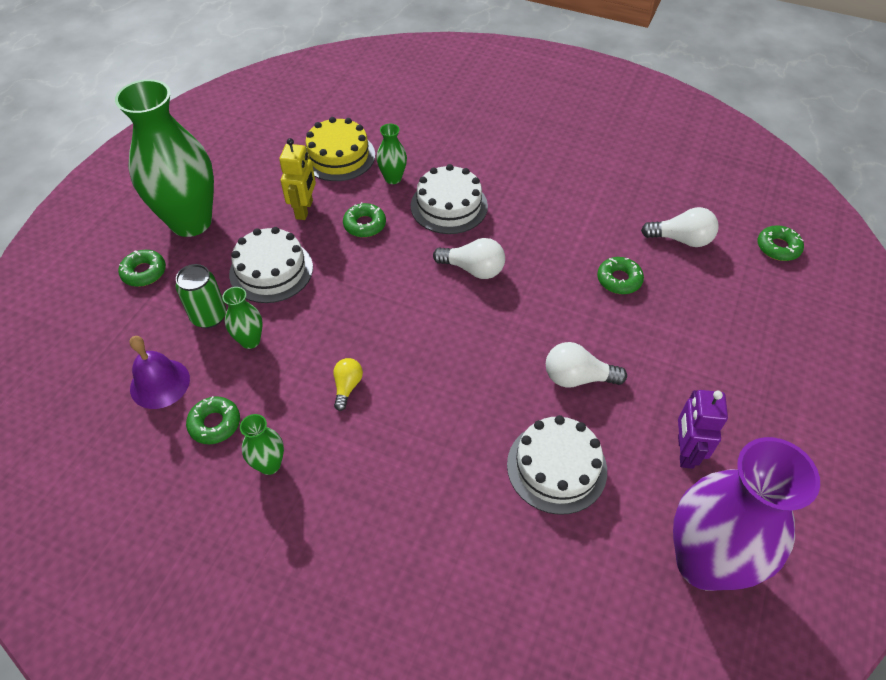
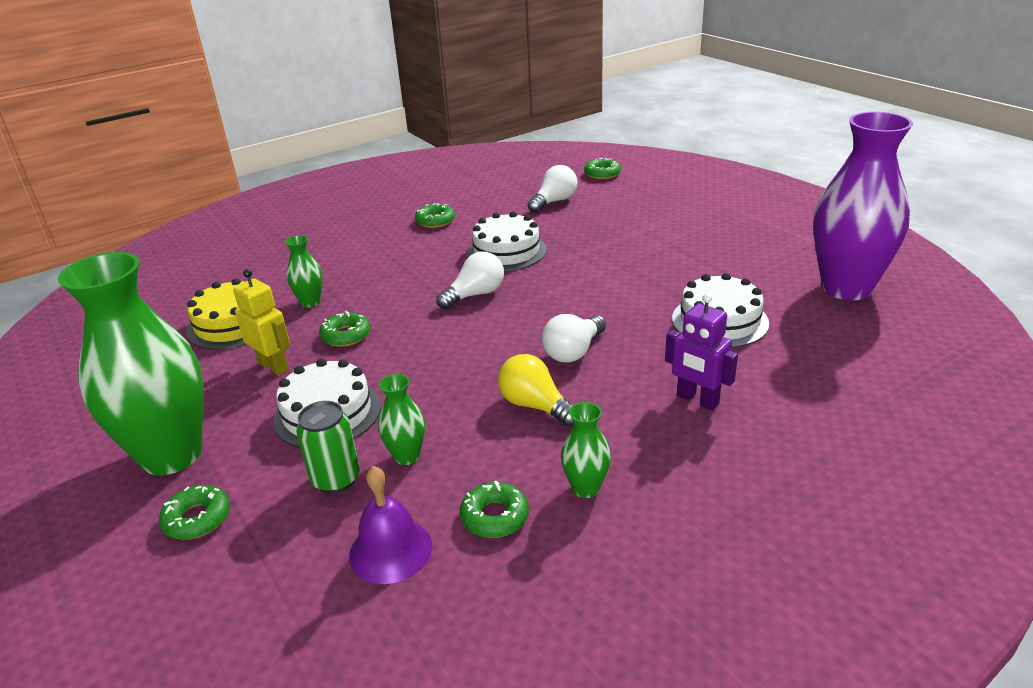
camera: 55 degrees left, 20 degrees down
yellow light bulb [333,358,363,411] -> yellow light bulb [498,354,574,427], size x1.55
white cake [411,164,488,234] -> white cake moved to [467,212,547,271]
white light bulb [546,342,627,387] -> white light bulb moved to [542,314,606,363]
green donut [597,257,644,294] -> green donut moved to [415,203,455,228]
purple robot [678,390,728,469] -> purple robot moved to [665,293,738,410]

